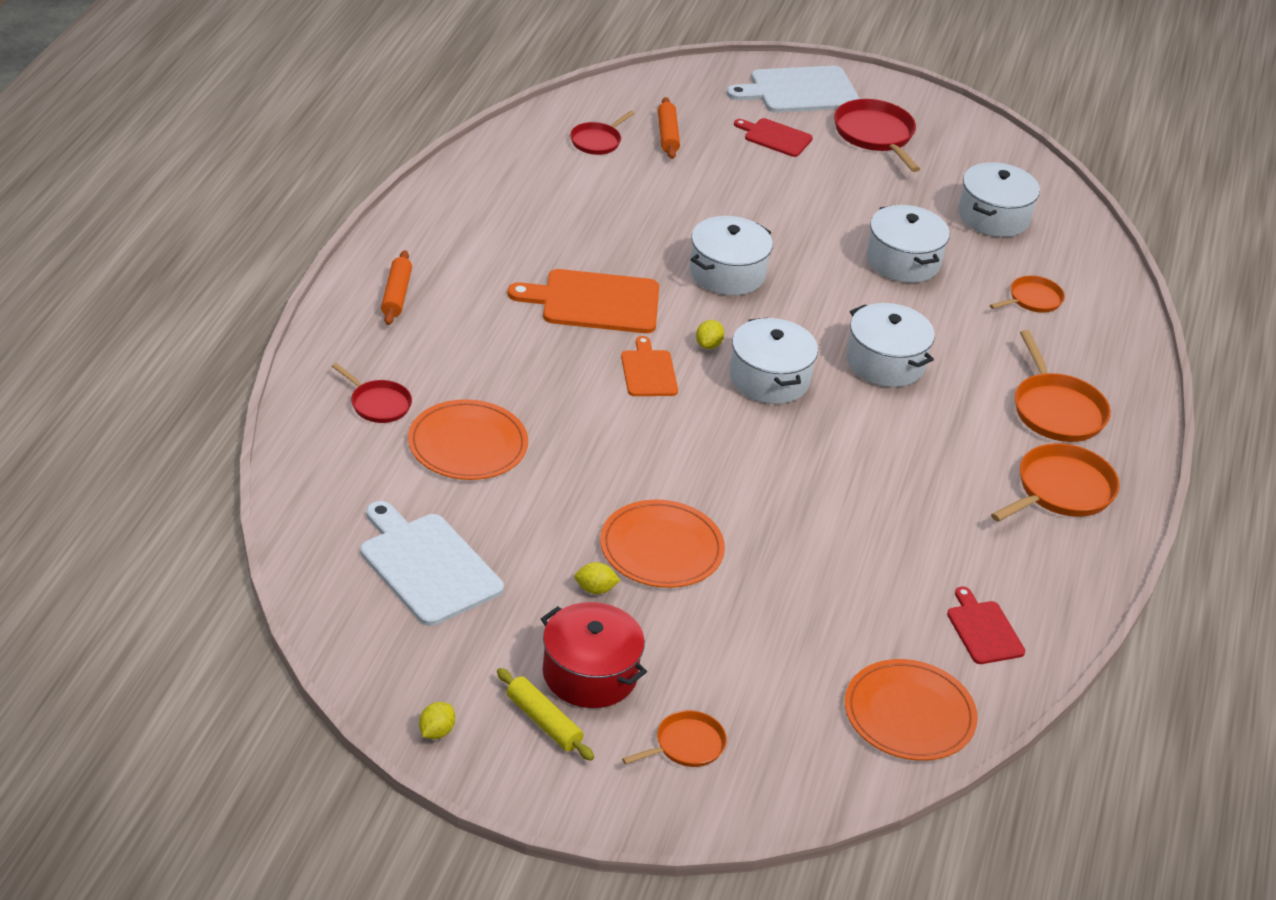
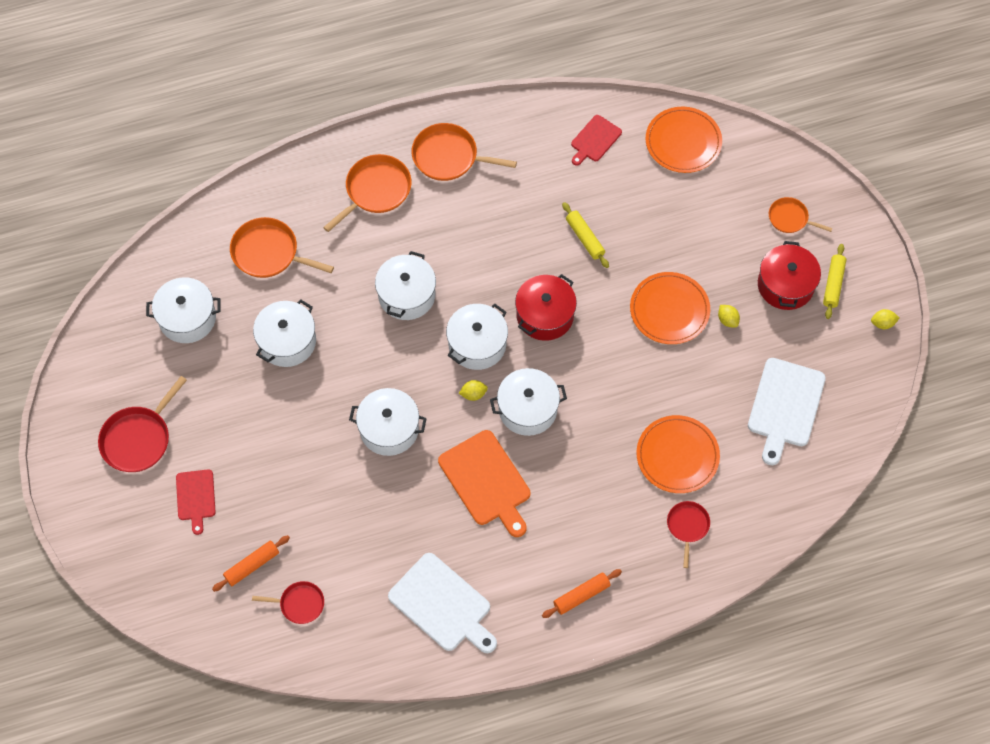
camera: 120 degrees left, 25 degrees up
orange cutting board [621,336,678,396] -> white pot [490,368,567,436]
white cutting board [727,66,860,113] -> white cutting board moved to [388,553,497,653]
orange pan [990,276,1065,313] -> orange pan [230,217,334,278], size x1.66
none -> red pot [515,274,577,341]
none -> yellow rolling pin [562,202,609,268]

